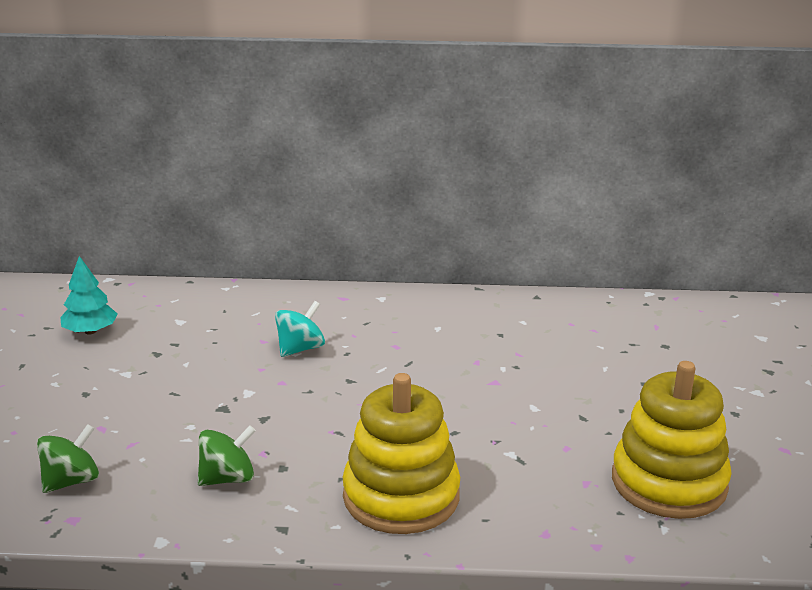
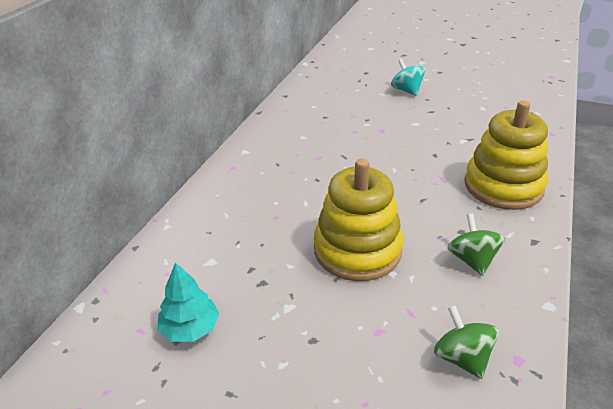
camera: 70 degrees left, 10 degrees up
turquoise spinning top [275,301,325,357] -> turquoise spinning top moved to [391,59,425,96]
yellow stacking toy [612,361,732,519] -> yellow stacking toy moved to [314,159,404,281]

